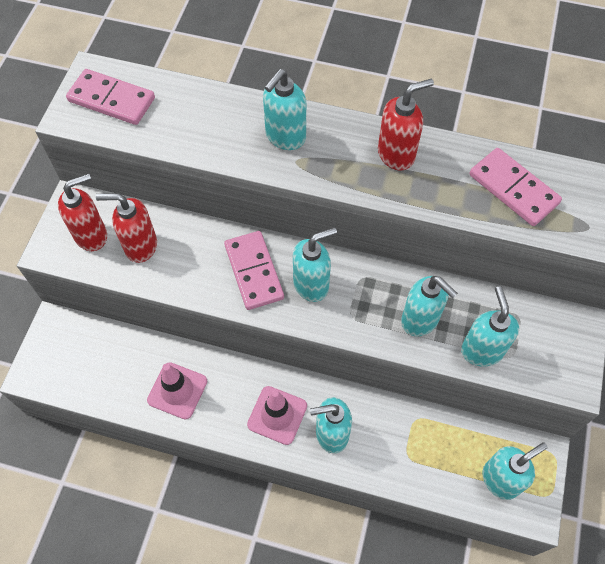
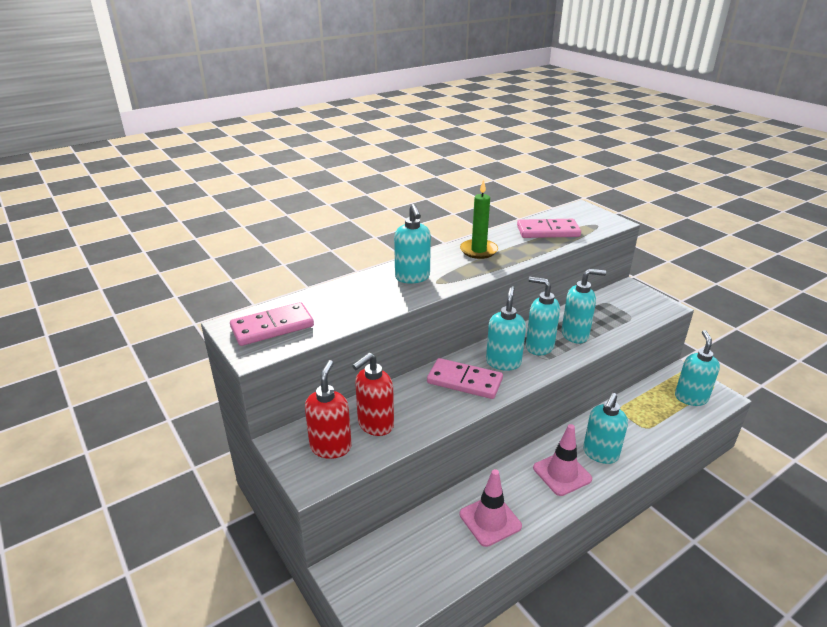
camera: 50 degrees left, 30 degrees down
red soap dispenser [378,79,434,171] -> green candle [460,180,498,259]
turquoise soap dispenser [461,286,519,367] -> turquoise soap dispenser moved to [526,277,560,355]

